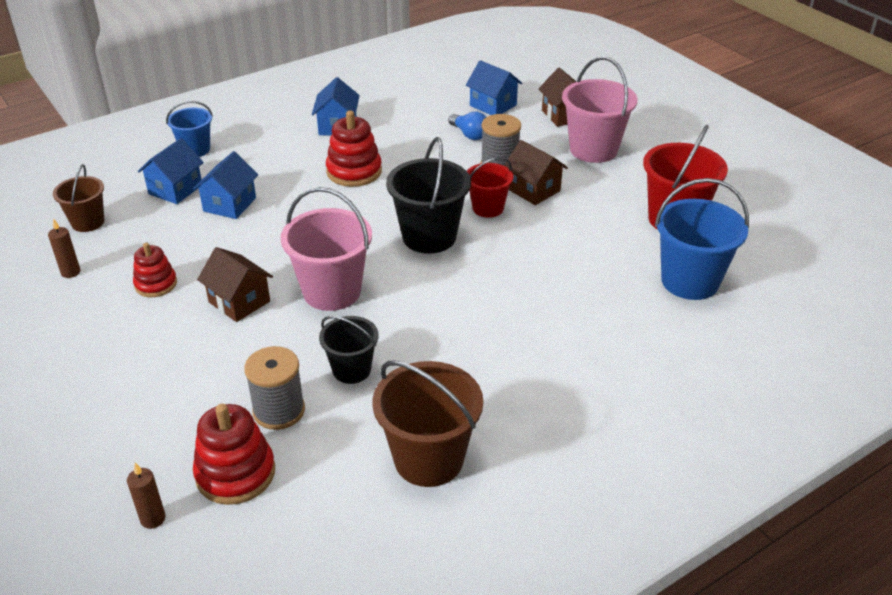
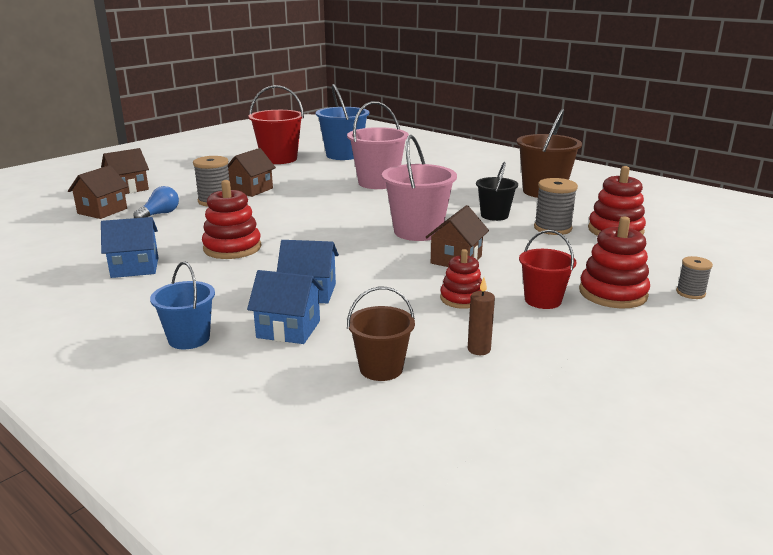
camera: 105 degrees left, 15 degrees down
brown candle [127,463,165,529] -> none
black bucket [386,137,471,254] -> none
blue house [466,60,522,115] -> brown house [68,165,128,219]
red bucket [467,157,513,218] -> red bucket moved to [519,230,577,309]
pink bucket [562,57,637,163] -> pink bucket moved to [347,101,409,189]
none -> red stacking toy [579,216,650,308]
none -> grey spool [676,256,713,299]

